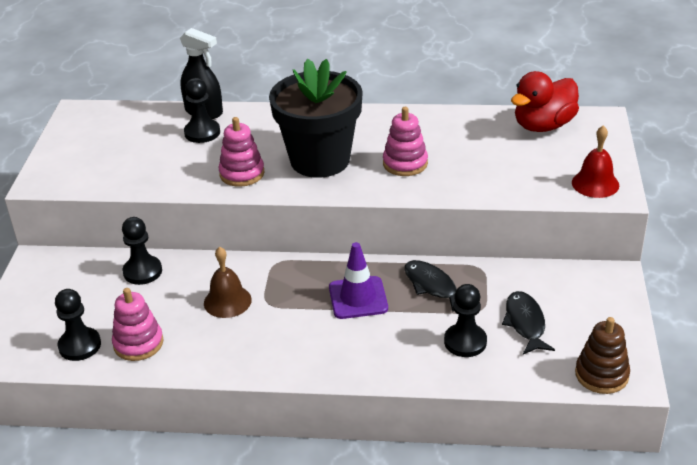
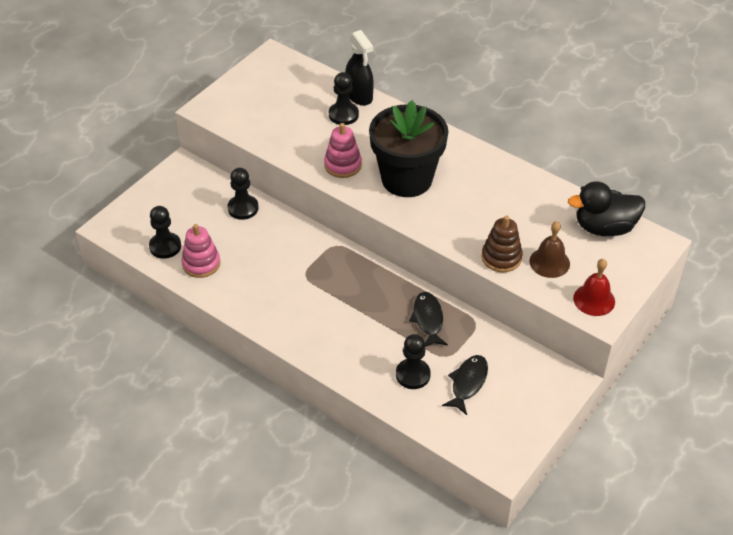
camera: 30 degrees right, 10 degrees up
brown bell [204,247,252,318] -> brown bell moved to [529,221,570,278]
purple traffic cone [329,242,388,319] -> none
pink stacking toy [383,107,428,176] -> none
red duck [511,71,579,132] -> black duck [568,181,645,236]
brown stacking toy [575,317,630,394] -> brown stacking toy moved to [482,215,523,272]

